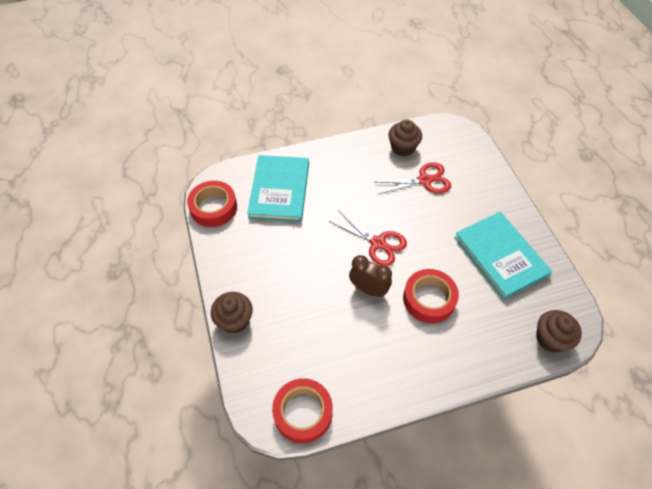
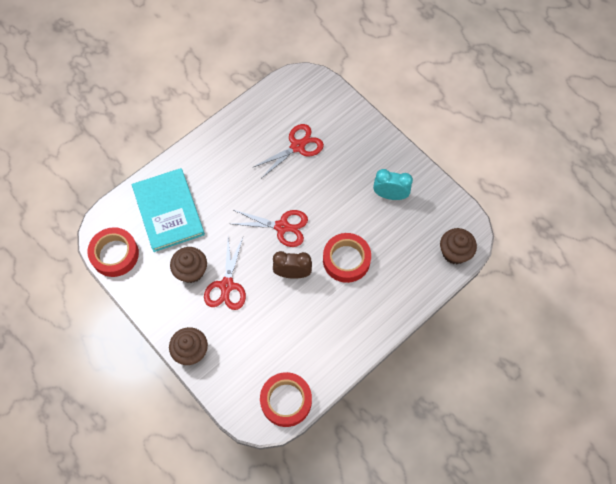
camera: 25 degrees left, 10 degrees up
brown cupcake [388,119,422,157] -> brown cupcake moved to [170,247,207,283]
turquoise book [454,212,552,300] -> turquoise clock [373,169,413,200]
none -> red scissors [204,237,246,310]

